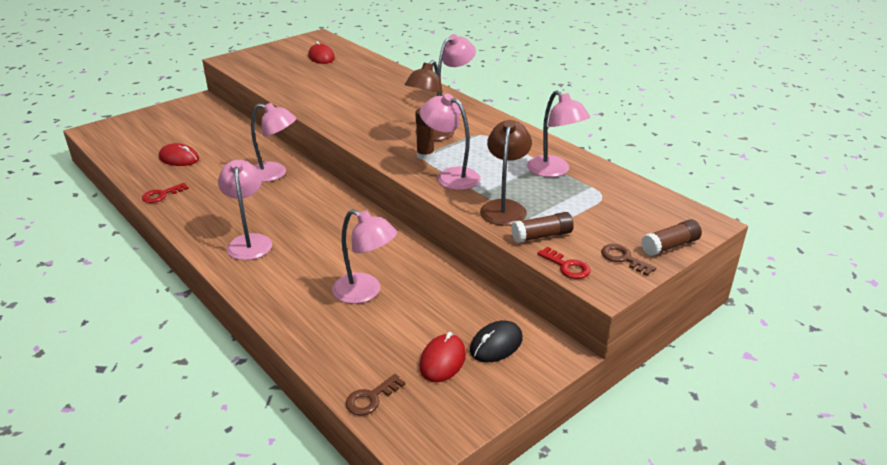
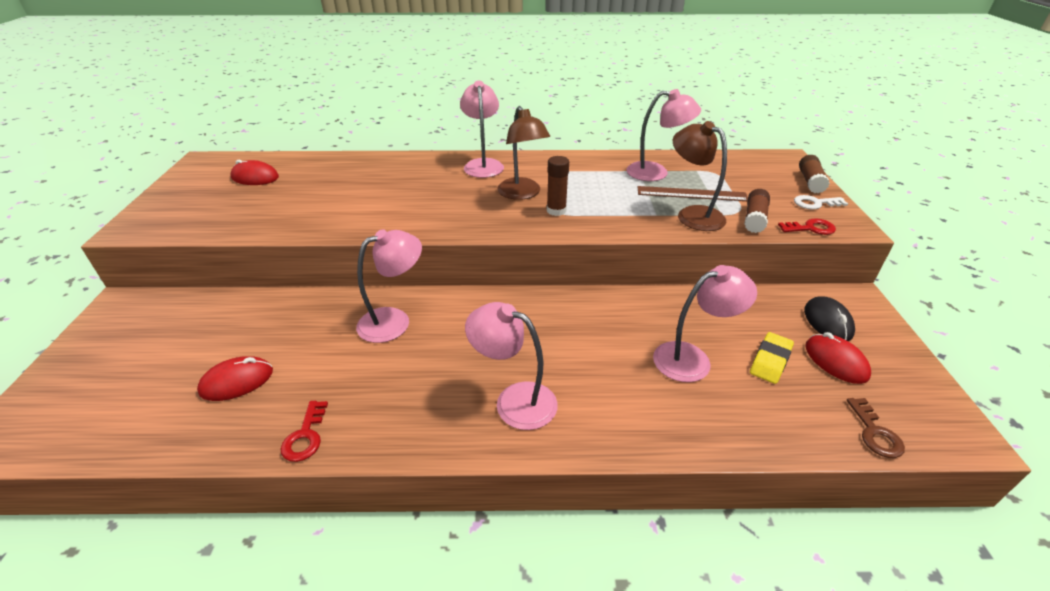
camera: 50 degrees left, 5 degrees up
pink lamp [420,94,481,190] -> none
brown key [601,244,656,276] -> white key [794,195,848,209]
none -> brown ruler [638,186,748,201]
none -> yellow eraser [750,332,794,384]

